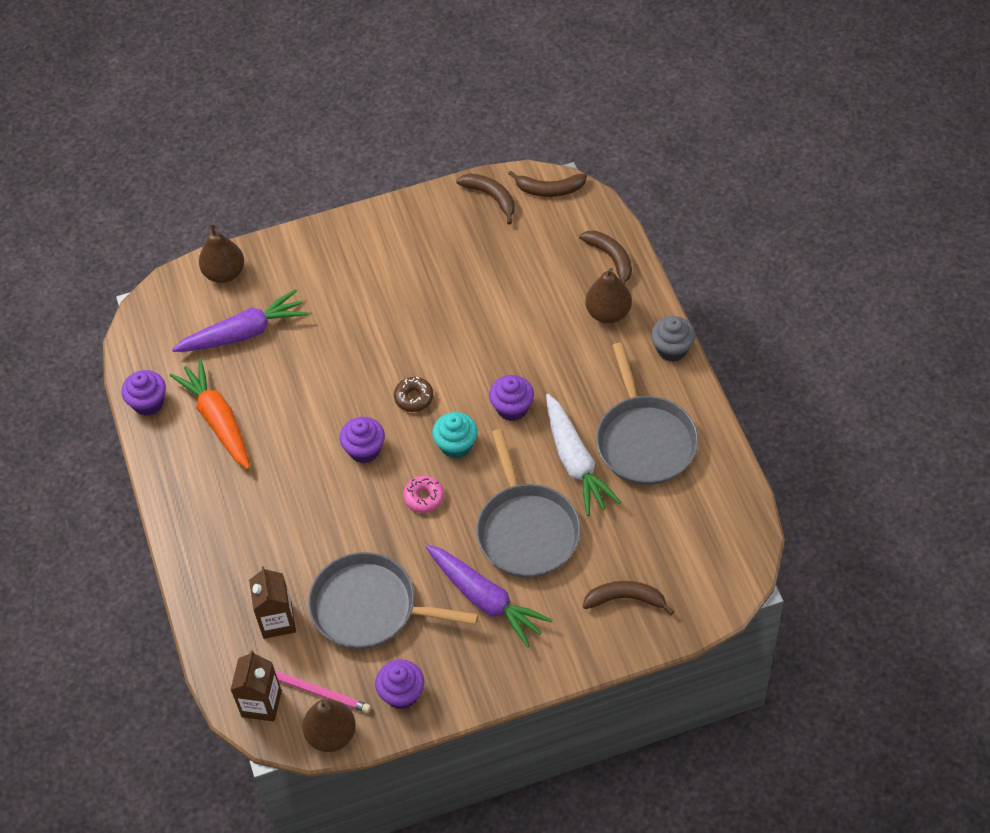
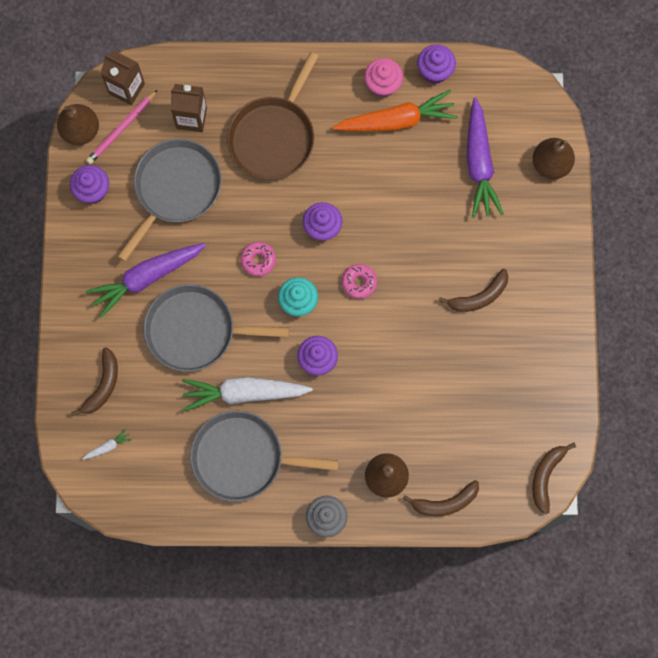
camera: 105 degrees right, 20 degrees up
brown donut [394,377,433,412] -> pink donut [342,264,377,299]
brown banana [456,173,515,225] -> brown banana moved to [438,269,509,312]
none -> white carrot [82,429,132,459]
none -> brown pan [227,52,319,179]
none -> pink cupcake [364,58,403,97]

